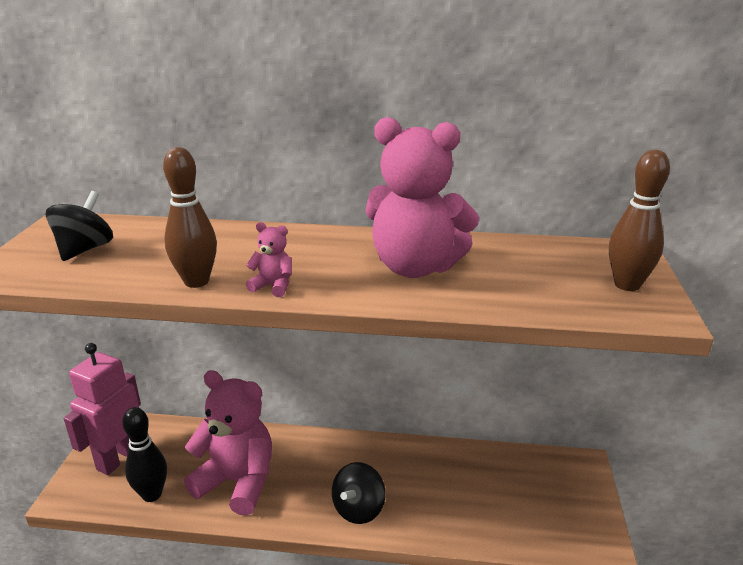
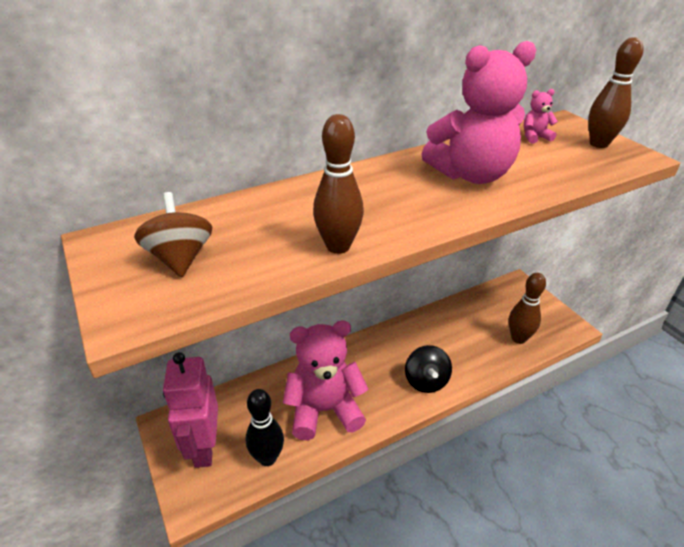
camera: 35 degrees left, 10 degrees up
black spinning top [46,191,113,261] -> brown spinning top [134,192,212,277]
pink teddy bear [246,222,292,297] -> pink teddy bear moved to [524,89,558,144]
none -> brown bowling pin [509,273,546,344]

